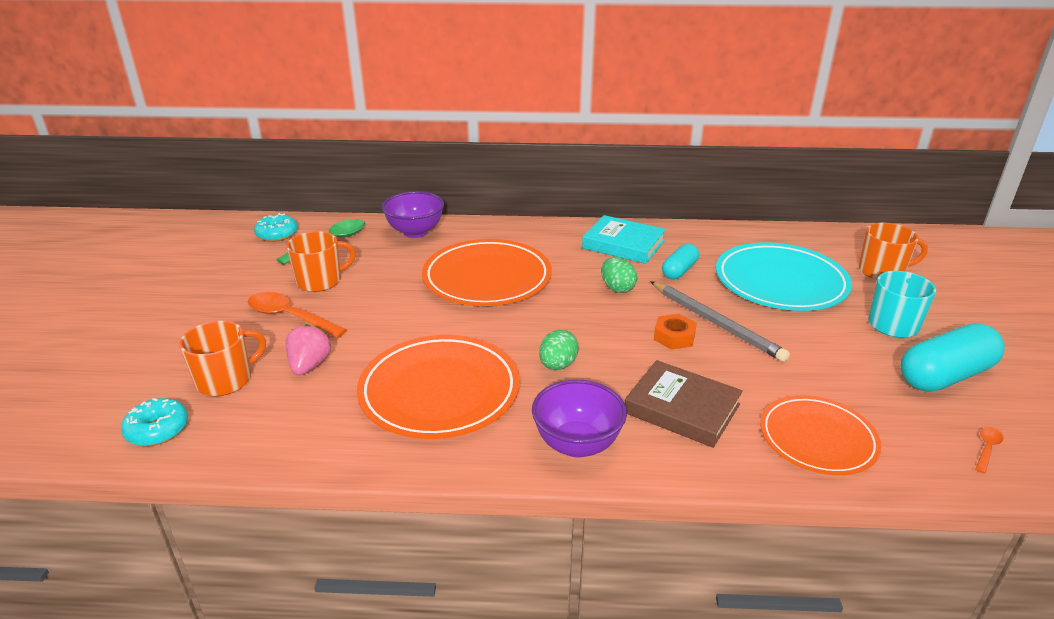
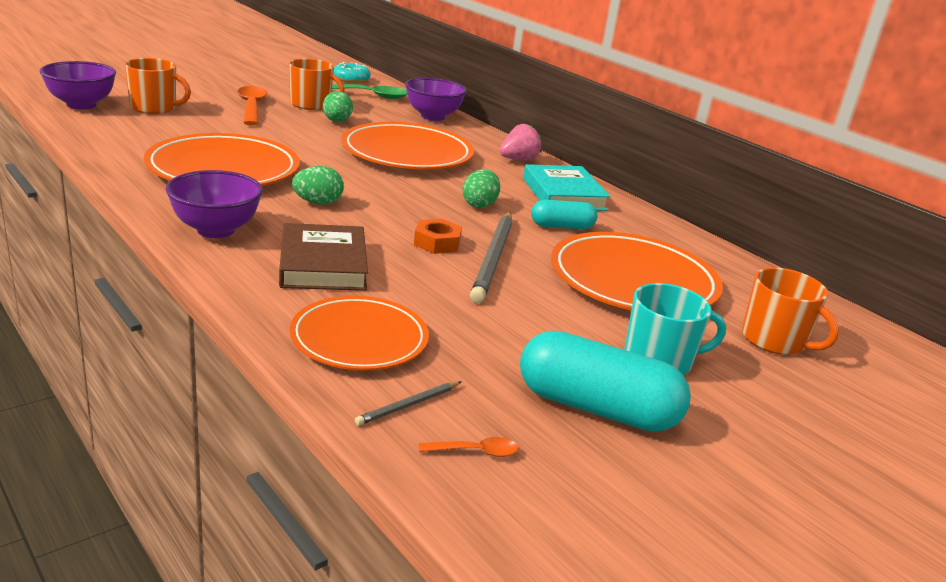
camera: 45 degrees right, 5 degrees down
turquoise donut [121,398,188,446] -> purple bowl [40,61,116,109]
pink strawberry [285,324,331,375] -> pink strawberry moved to [500,124,542,161]
turquoise plate [716,242,852,311] -> orange plate [551,232,723,310]
none -> green egg [323,91,353,122]
none -> grey pencil [355,381,461,426]

